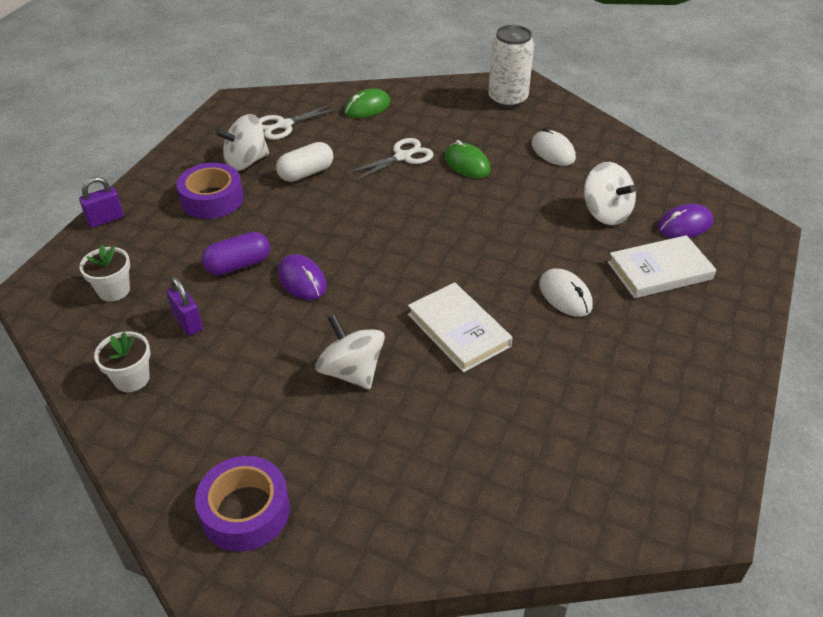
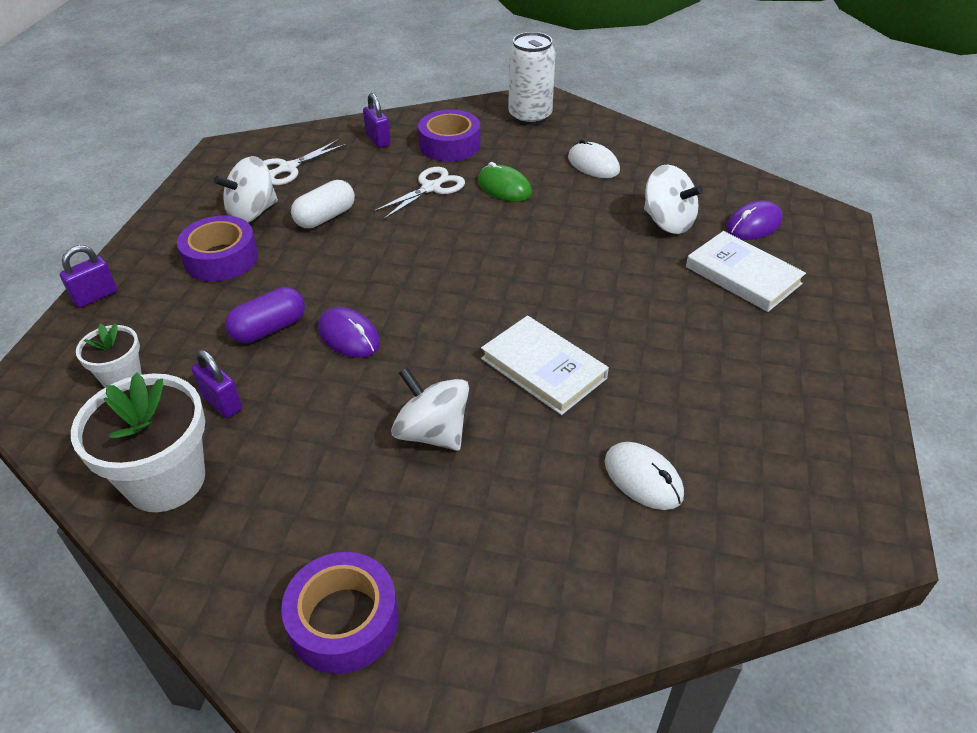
camera: 10 degrees left, 0 degrees up
white flower pot [94,331,150,392] -> white flower pot [71,373,205,512], size x1.82
green mouse [344,89,390,118] -> purple padlock [363,93,391,148]
white mouse [539,269,593,317] -> white mouse moved to [605,442,684,510]
white book [608,235,716,298] -> white book turned 75 degrees clockwise [686,231,806,312]
none -> purple tape [418,110,481,162]

